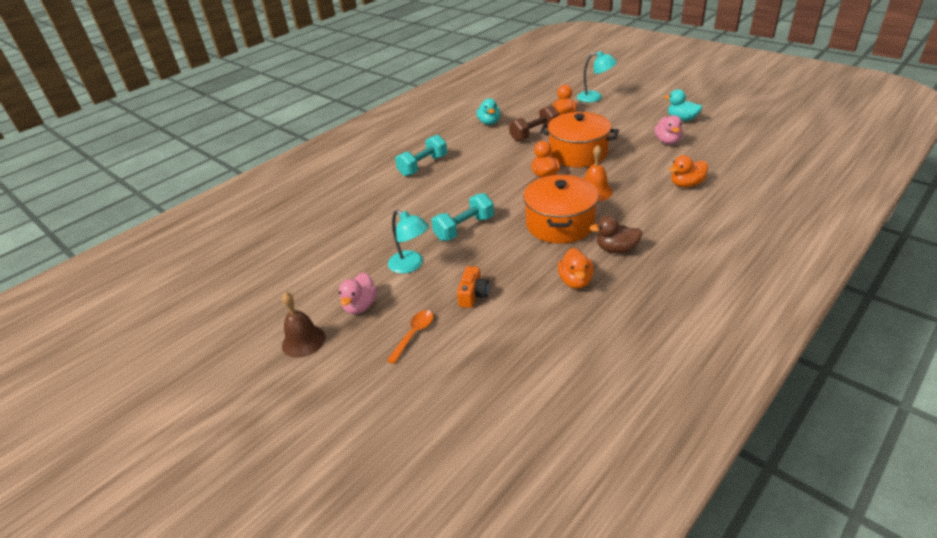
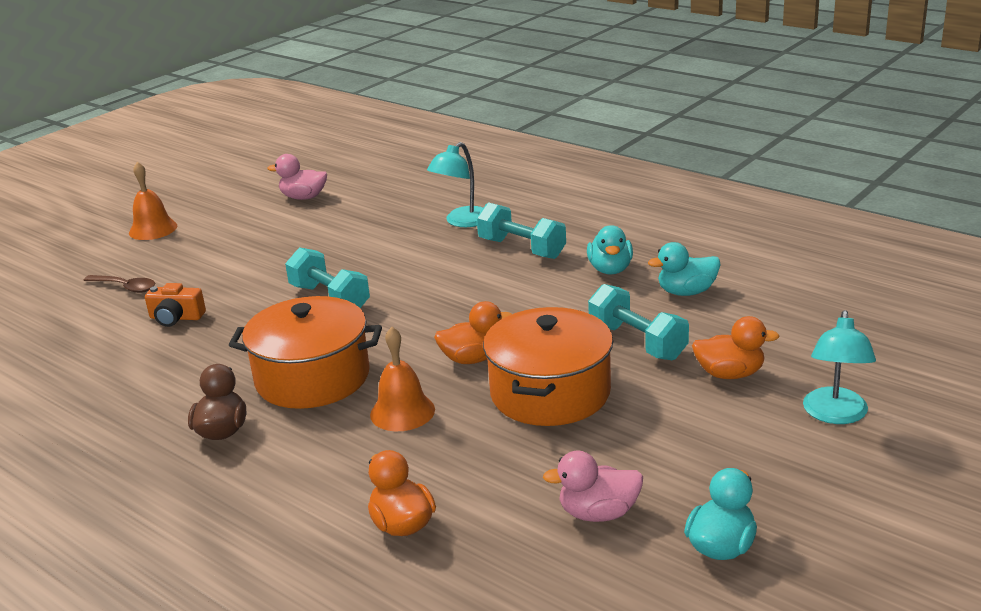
camera: 85 degrees right, 10 degrees down
brown bell [282,292,326,358] -> orange bell [129,162,177,240]
pink duck [339,273,377,314] -> pink duck moved to [267,154,327,200]
orange spoon [387,310,434,364] -> brown spoon [83,275,155,293]
turquoise lamp [388,210,429,274] -> turquoise lamp moved to [427,142,483,227]
brown dumbbell [509,105,559,142] -> turquoise dumbbell [588,284,689,361]
orange duck [558,248,594,289] -> none
none -> turquoise duck [587,225,633,275]

